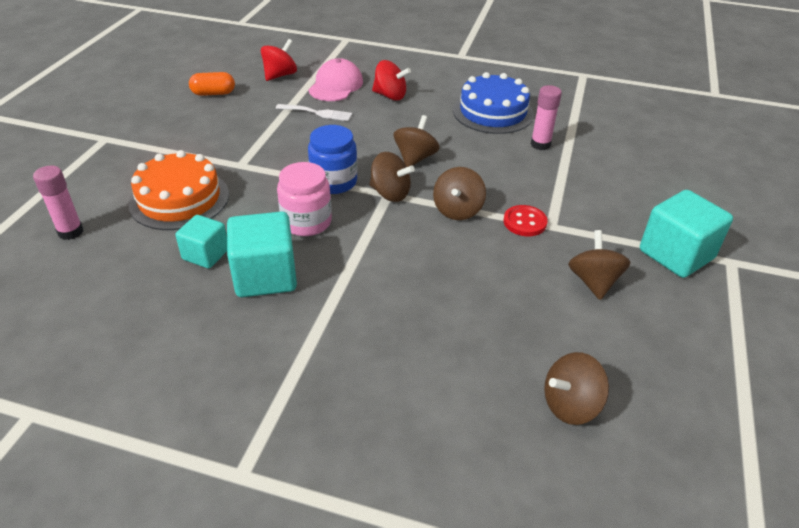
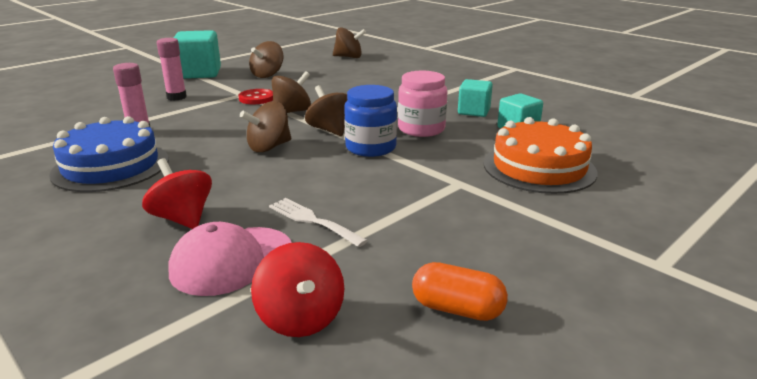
camera: 150 degrees left, 15 degrees down
pink glue stick [33,166,83,240] -> pink glue stick moved to [157,38,187,101]
turquoise cube [227,211,297,297] -> turquoise cube [458,79,493,117], size x0.62
red spinning top [261,39,297,81] -> red spinning top turned 90 degrees counterclockwise [251,242,344,337]

